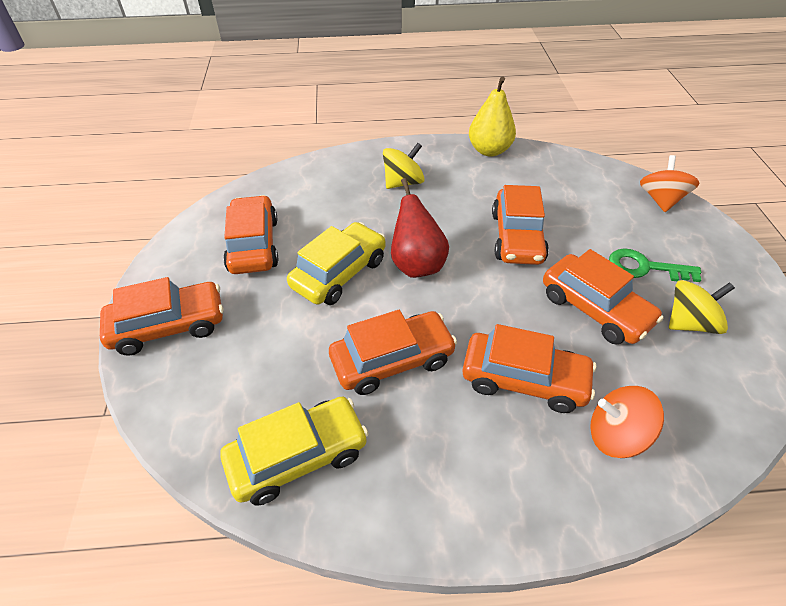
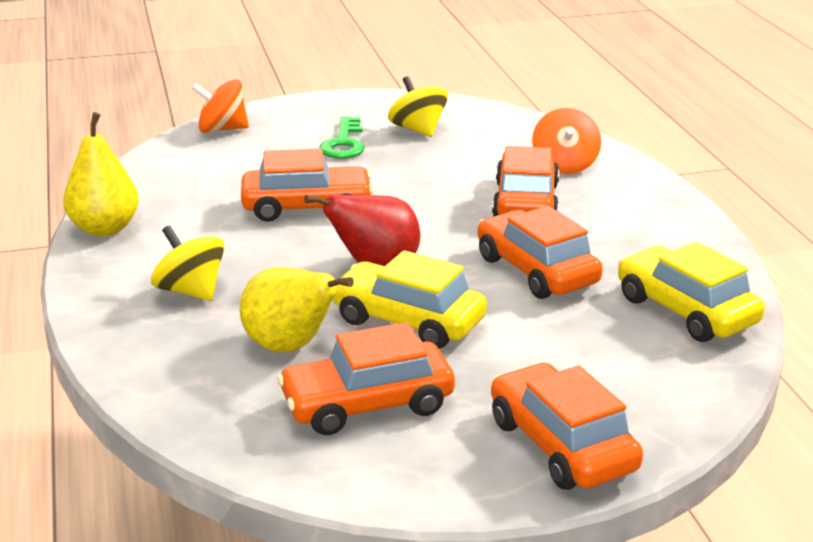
camera: 100 degrees left, 20 degrees down
orange car [543,249,664,345] -> none
none -> yellow pear [240,267,354,352]

